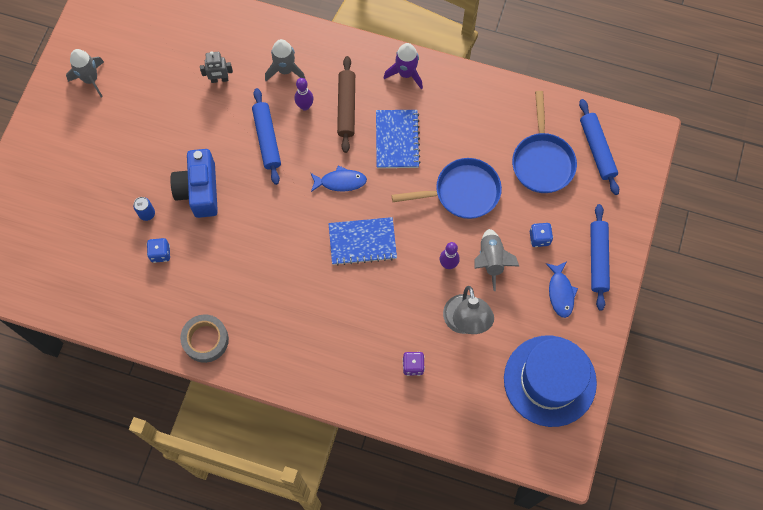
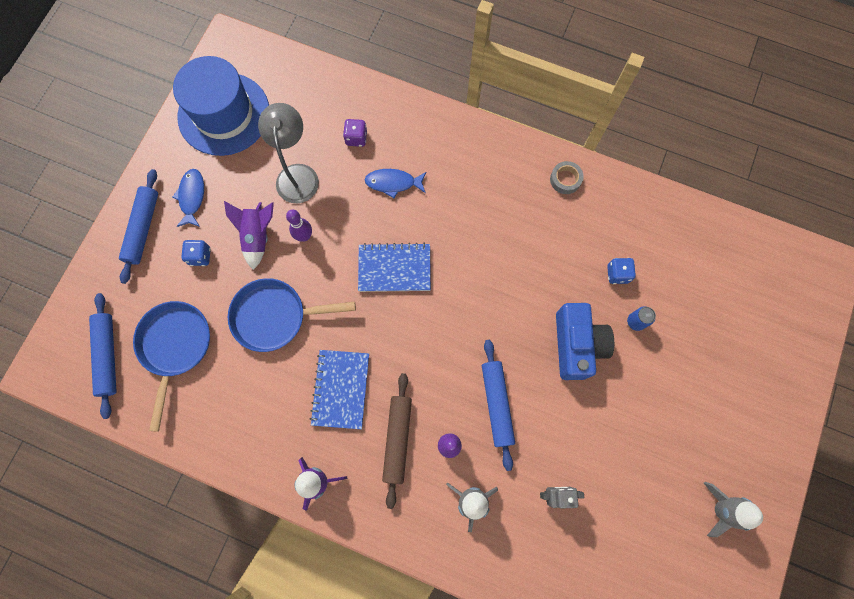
camera: 175 degrees left, 5 degrees up
grey tape [180,314,229,363] -> grey tape [550,161,584,194], size x0.66
blue fish [311,165,367,192] -> blue fish moved to [365,169,426,198]
grey rocket [474,229,520,291] -> purple rocket [224,201,274,270]

